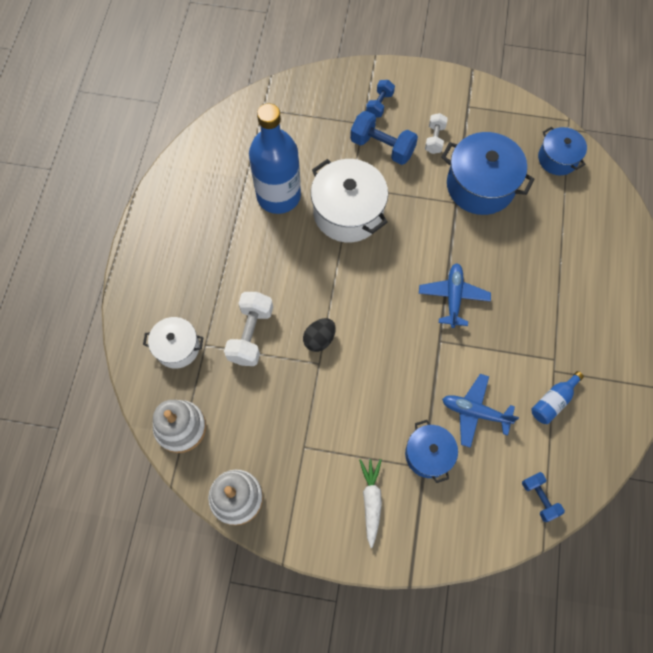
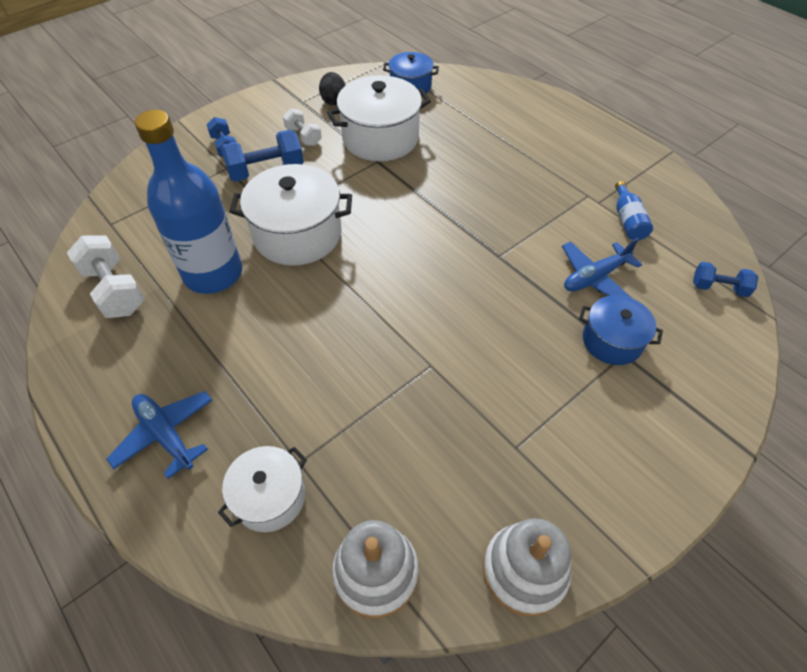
camera: 50 degrees left, 15 degrees down
white dumbbell [224,292,273,366] -> white dumbbell moved to [67,235,145,318]
black egg [303,318,336,352] -> black egg moved to [319,72,346,105]
white carrot [359,459,382,548] -> none
blue plane [419,263,491,328] -> blue plane moved to [106,391,212,479]
blue pot [441,132,534,215] -> white pot [327,75,431,161]

